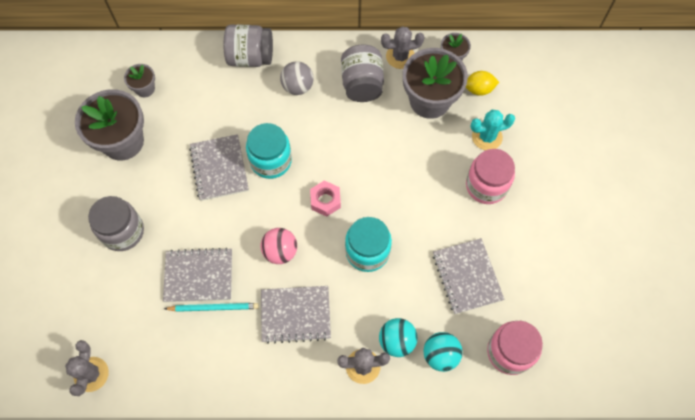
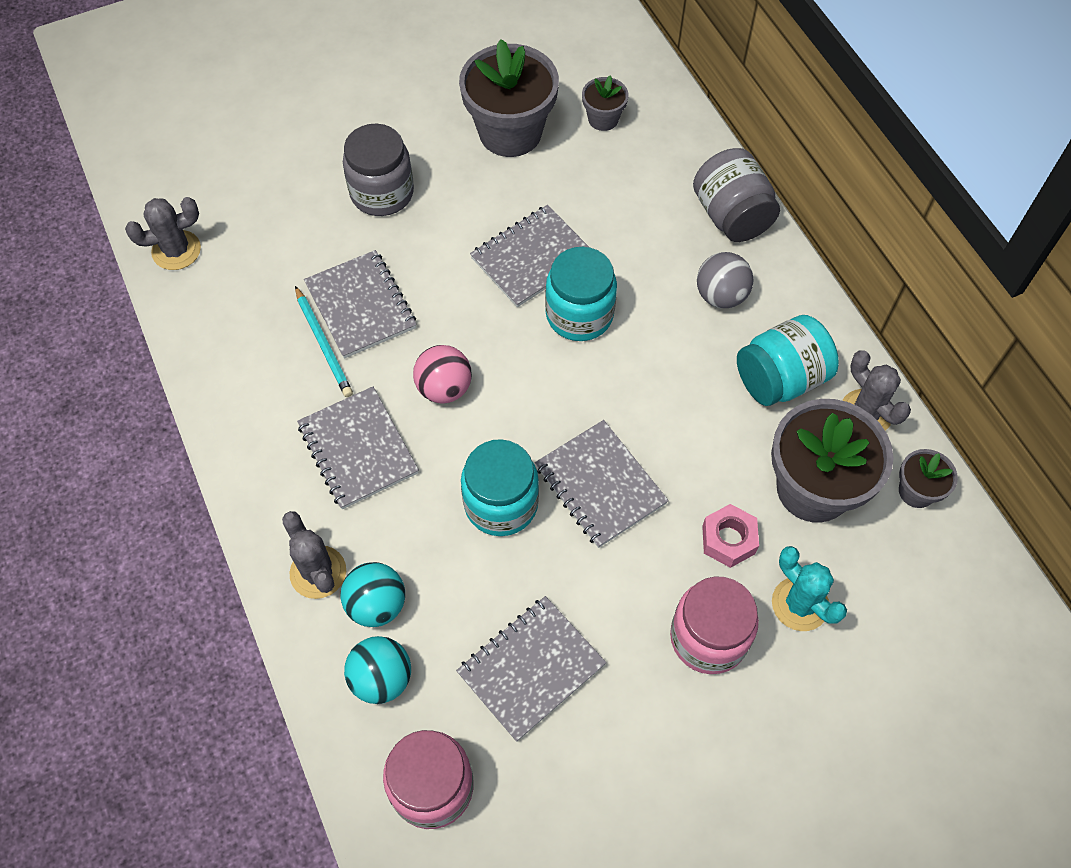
camera: 65 degrees right, 5 degrees down
pink nut [310,180,341,217] -> pink nut moved to [702,504,759,568]
grey jar [341,44,384,102] -> turquoise jar [737,315,839,406]
yellow lemon [466,71,499,96] -> none
none -> grey notebook [535,420,669,548]

